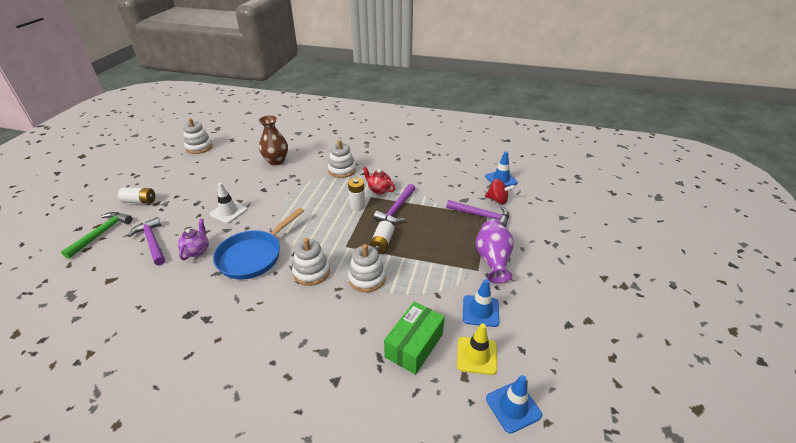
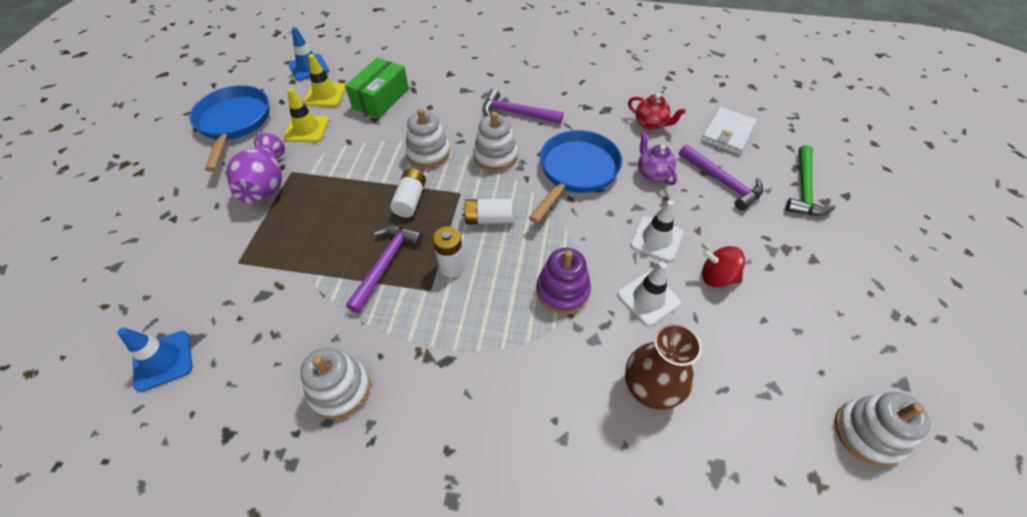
camera: 175 degrees right, 15 degrees up
white battery [118,187,155,204] -> white battery moved to [462,198,512,224]
purple teapot [178,219,209,260] -> purple teapot turned 150 degrees clockwise [638,132,677,185]
white stacking toy [328,140,356,178] -> white stacking toy moved to [300,347,371,419]
red teapot [363,167,395,195] -> red teapot moved to [628,93,686,130]
purple hammer [446,200,509,227] -> purple hammer moved to [482,89,563,124]
blue traffic cone [463,279,500,327] -> yellow traffic cone [284,88,329,142]
red spinning top [485,179,515,204] -> red spinning top moved to [702,246,745,287]
none -> blue pan [189,85,270,172]
none -> purple stacking toy [536,248,591,314]
none -> white traffic cone [617,262,681,326]
none -> white wallet [701,107,757,155]

